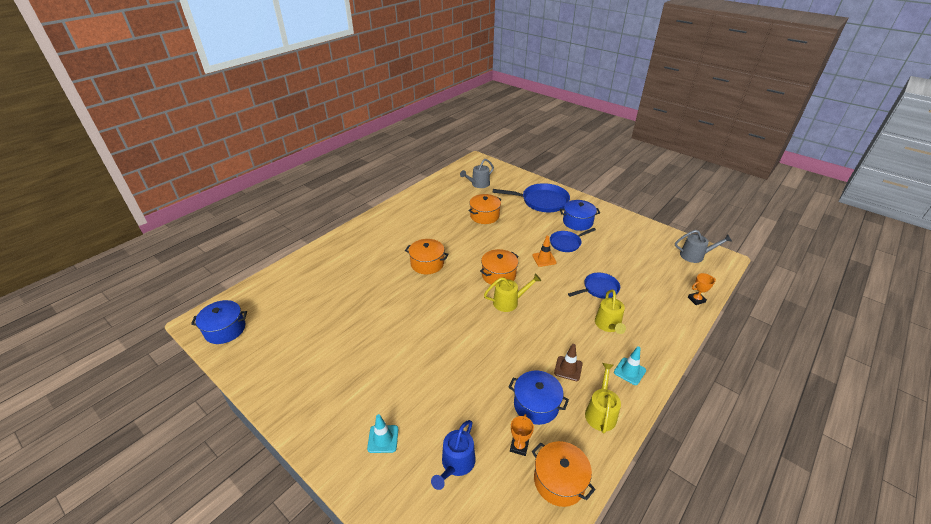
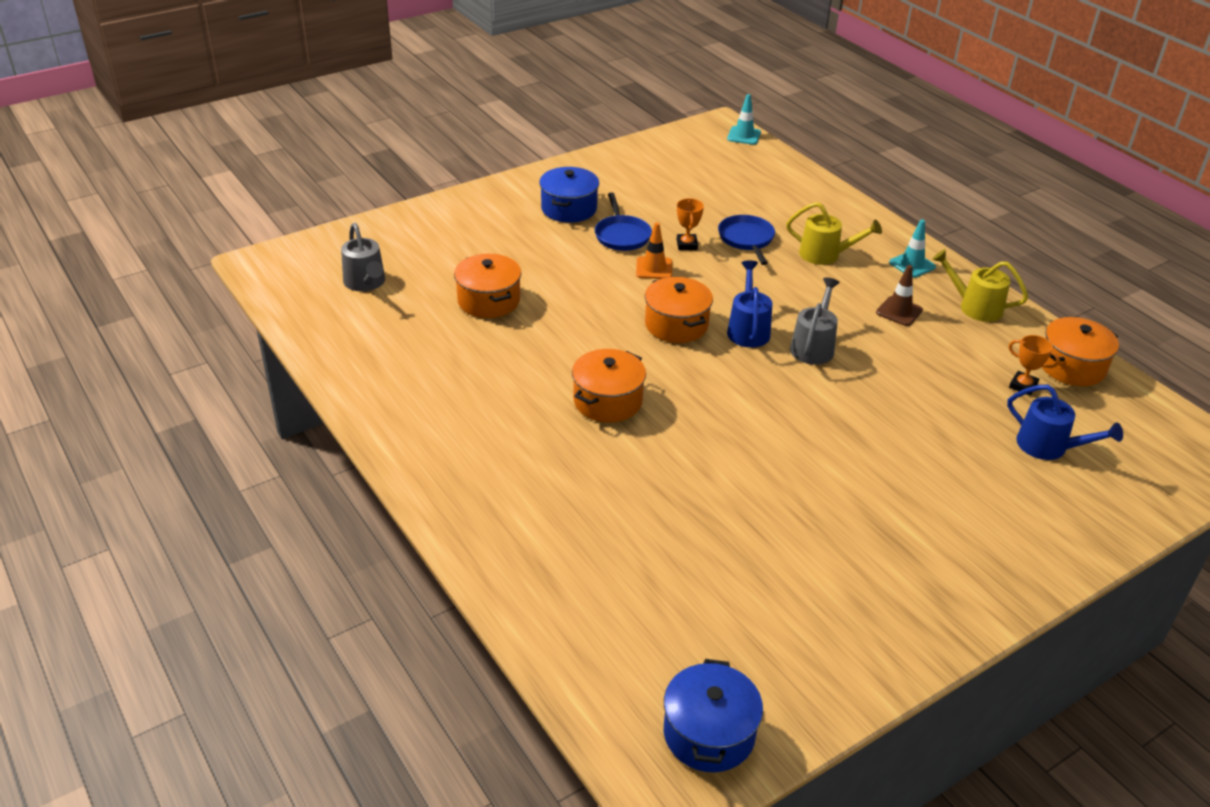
camera: 75 degrees left, 0 degrees up
turquoise traffic cone [367,414,399,453] -> turquoise traffic cone moved to [727,94,761,145]
yellow watering can [484,273,541,312] -> blue watering can [727,261,772,348]
blue pan [493,183,570,212] -> none
blue pot [509,371,569,425] -> none
grey watering can [675,230,732,263] -> grey watering can moved to [790,278,840,365]
orange trophy [688,273,716,305] -> orange trophy moved to [677,198,704,250]

